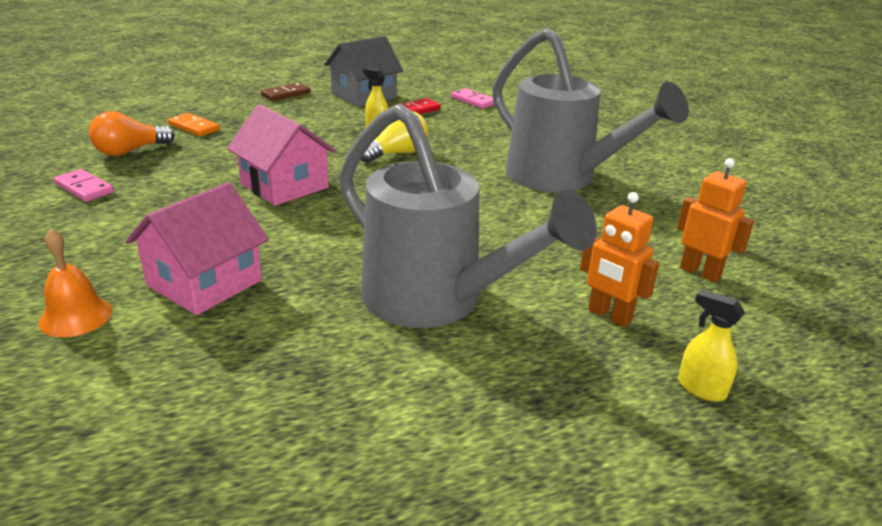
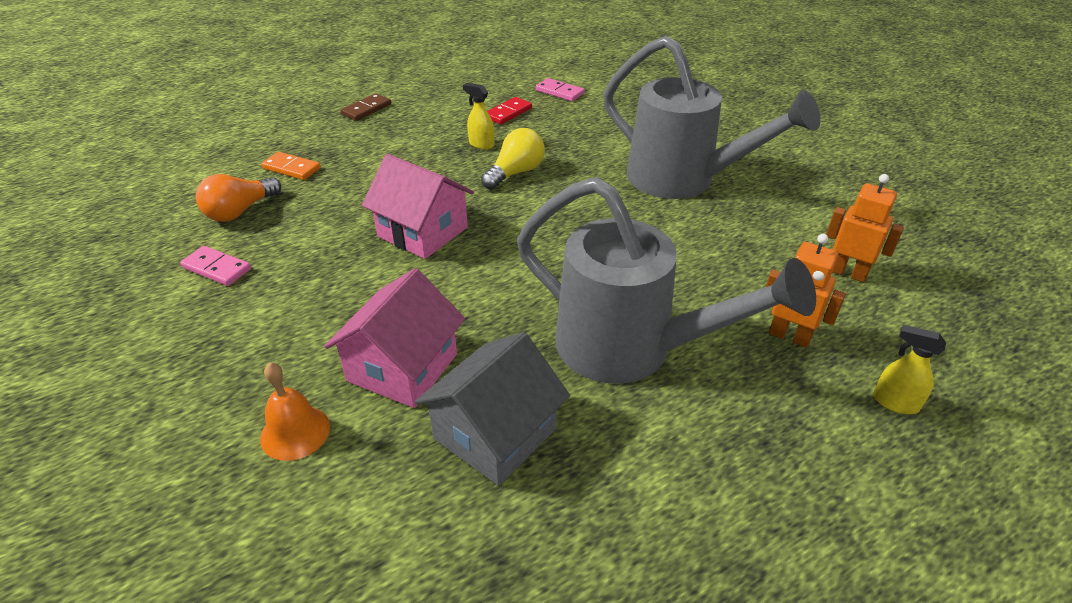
camera: 10 degrees left, 10 degrees up
grey house [324,36,403,107] -> grey house moved to [415,332,570,486]

